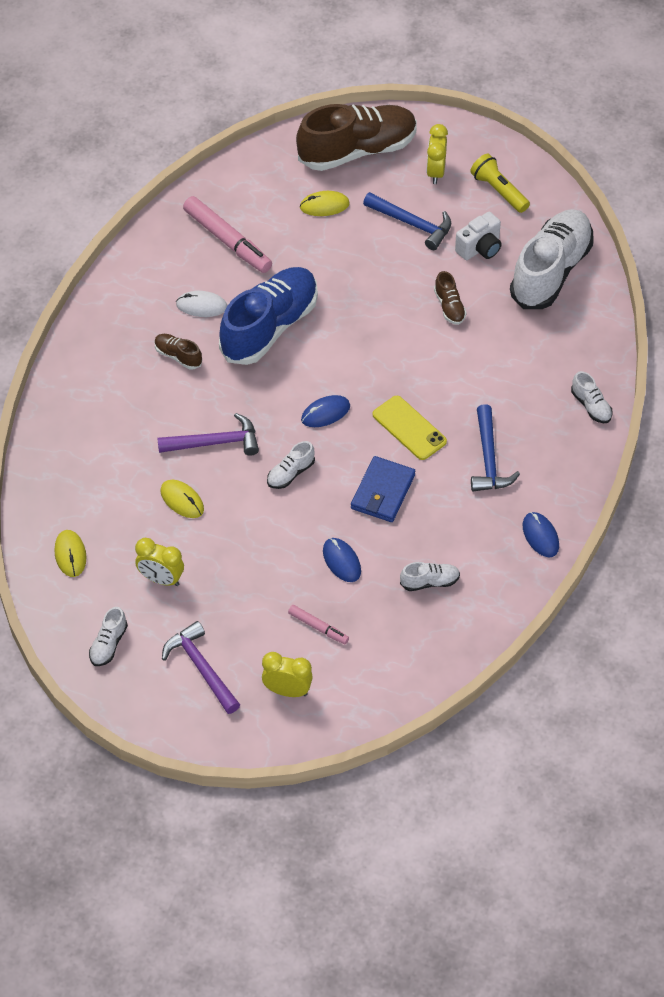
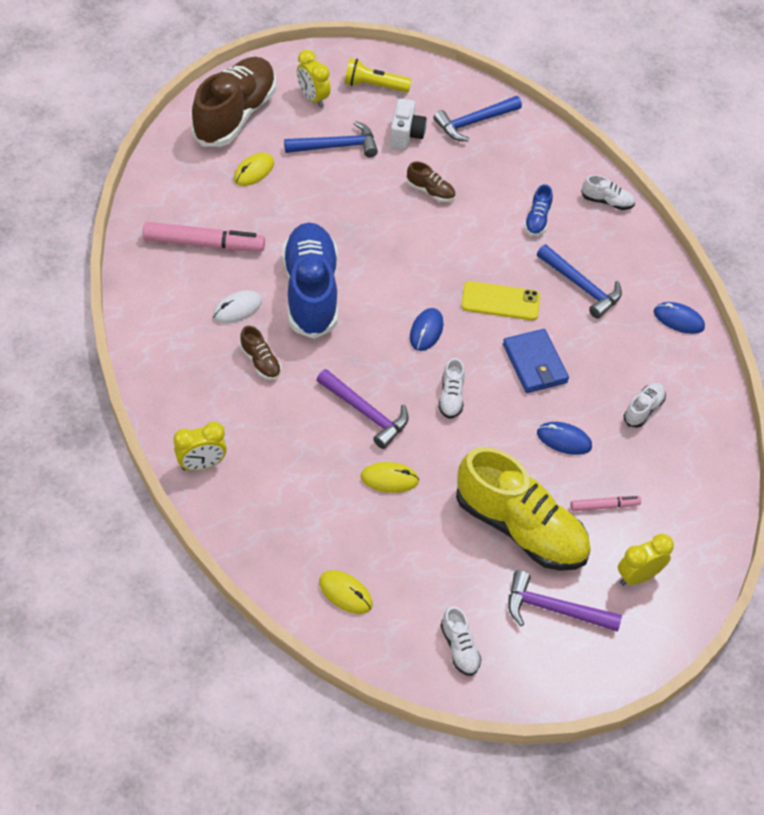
camera: 45 degrees left, 0 degrees up
yellow clock [135,538,184,586] -> yellow clock moved to [173,422,227,470]
brown shoe [155,334,202,370] -> brown shoe turned 120 degrees counterclockwise [240,326,281,380]
purple hammer [157,413,259,456] -> purple hammer turned 90 degrees clockwise [317,369,408,449]
white shoe [510,209,594,309] -> blue hammer [433,96,522,142]
none -> yellow shoe [456,447,591,571]
none -> blue shoe [524,184,553,236]

